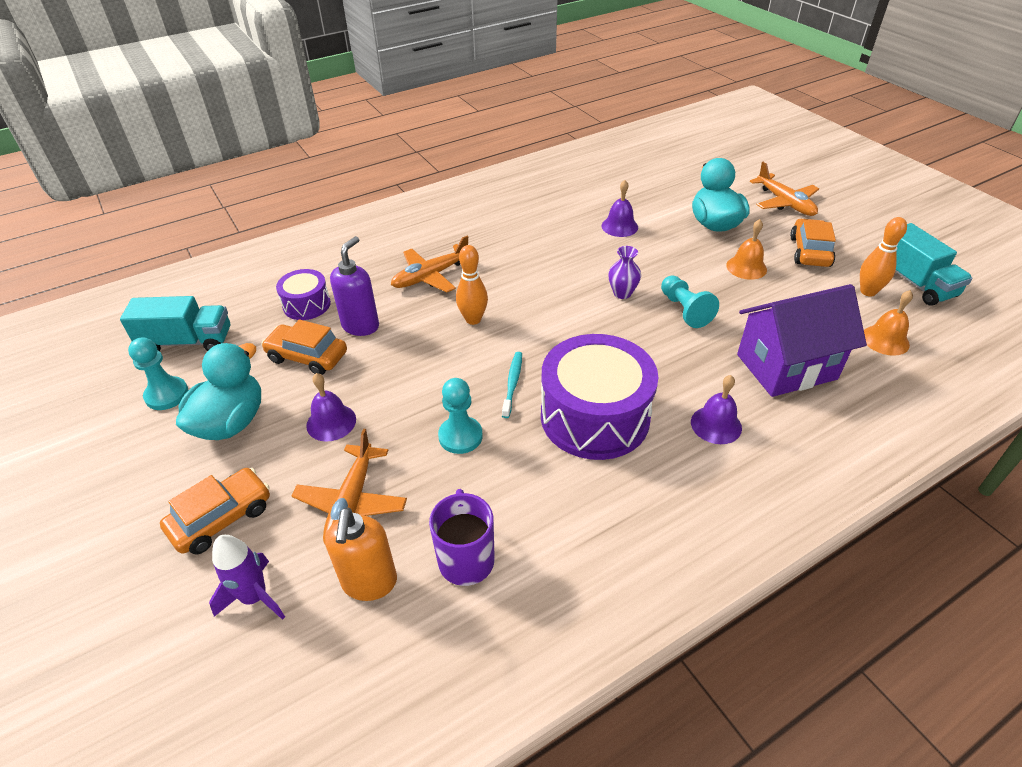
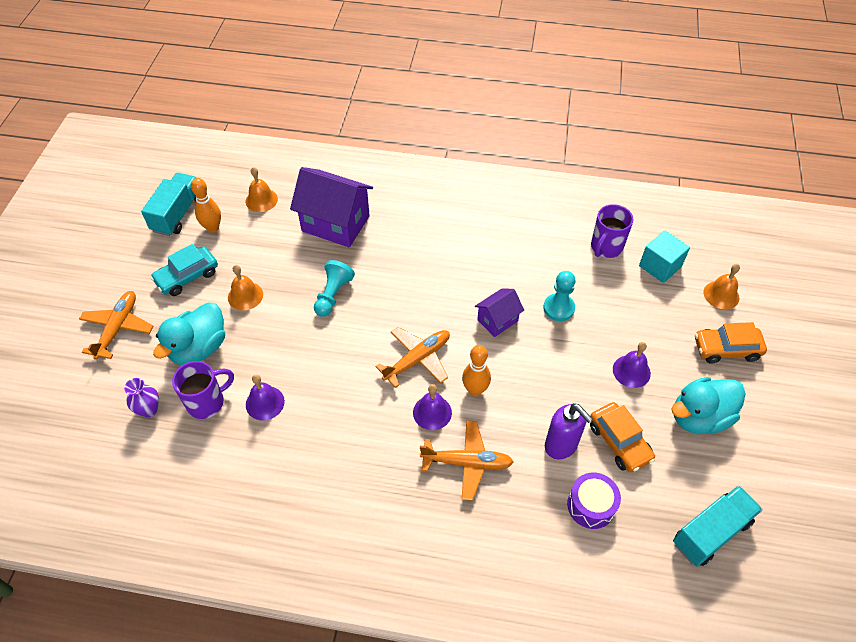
camera: 140 degrees left, 10 degrees up
turquoise truck [120,296,230,351] -> turquoise truck turned 105 degrees clockwise [673,486,763,567]
turquoise pawn [128,337,188,410] -> none
purple rocket [209,535,285,620] -> orange bell [703,264,740,309]
orange plane [292,429,407,544] -> orange plane moved to [376,327,450,388]
orange soap dispenser [325,507,397,601] -> turquoise cube [639,231,690,283]
purple soap dispenser [330,236,379,336] -> purple soap dispenser turned 105 degrees counterclockwise [545,403,593,459]
turquoise toothbrush [502,352,522,418] -> purple house [475,288,524,337]
purple drum [541,334,658,460] -> none
purple vase [608,246,641,299] -> purple vase moved to [124,378,159,417]
purple bell [691,375,742,444] -> purple bell moved to [413,384,452,430]
orange car [790,218,836,267] -> turquoise car [150,244,218,296]
none -> purple mug [172,361,234,419]

